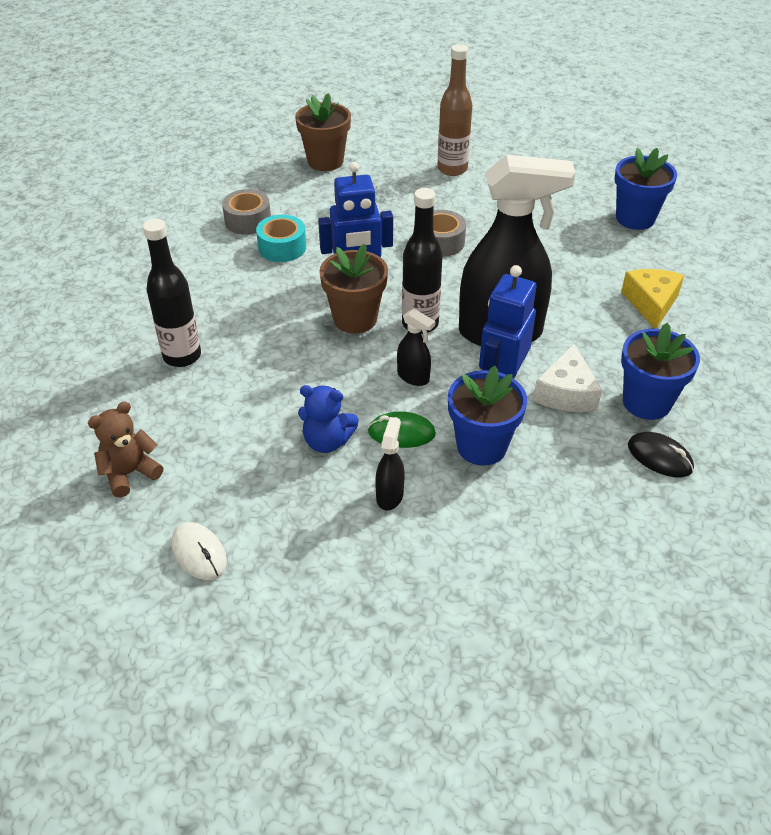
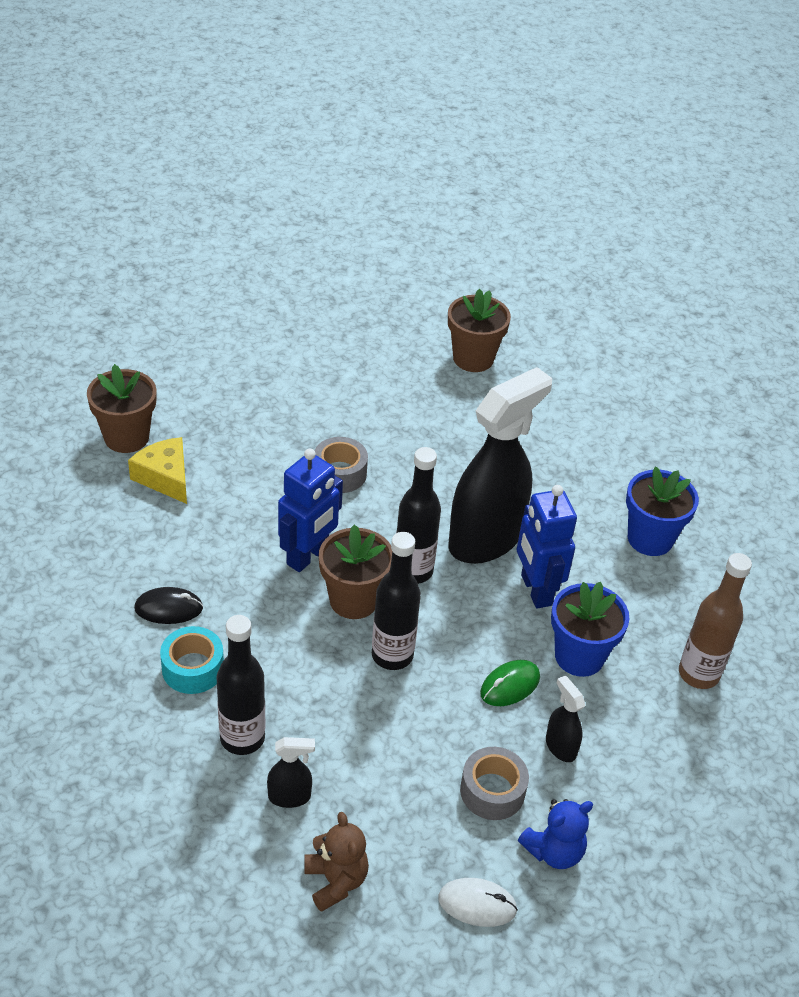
camera: 45 degrees left, 0 degrees up
brown teddy bear [88,402,163,498] -> brown teddy bear turned 150 degrees clockwise [304,812,369,912]
grey tape [222,189,271,235] -> grey tape moved to [460,747,529,820]
turquoise tape [256,215,306,262] -> turquoise tape moved to [160,626,224,694]
blue teddy bear [298,385,359,453] -> blue teddy bear moved to [518,799,593,869]
black spray bottle [397,309,436,386] -> black spray bottle moved to [267,737,315,808]
brown bottle [437,44,472,176] -> brown bottle moved to [679,553,752,689]
white cheese [533,343,602,412] -> none
blue flower pot [614,148,677,230] -> brown flower pot [448,288,511,372]
yellow cheese [621,269,684,329] -> yellow cheese moved to [128,437,187,504]
black mouse [628,432,694,477] -> black mouse moved to [134,587,203,624]
none -> black bottle [372,532,421,670]

